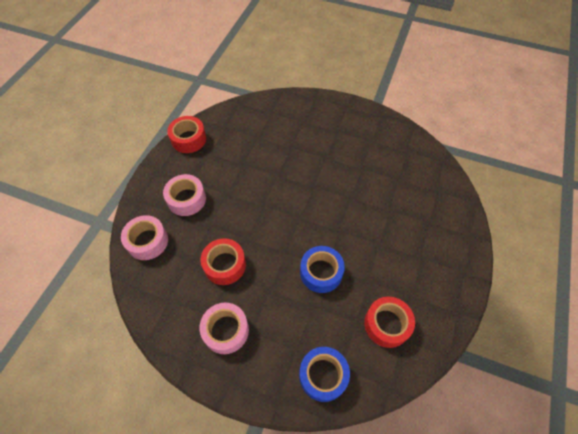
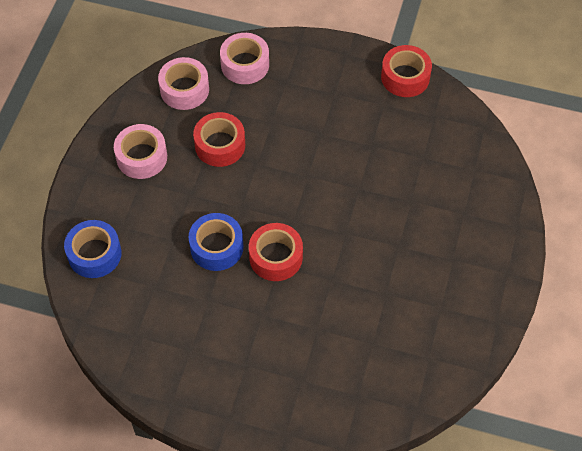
camera: 85 degrees right, 0 degrees up
pink tape [163,174,206,216] -> pink tape moved to [158,57,209,110]
red tape [364,297,415,348] -> red tape moved to [249,223,303,281]

